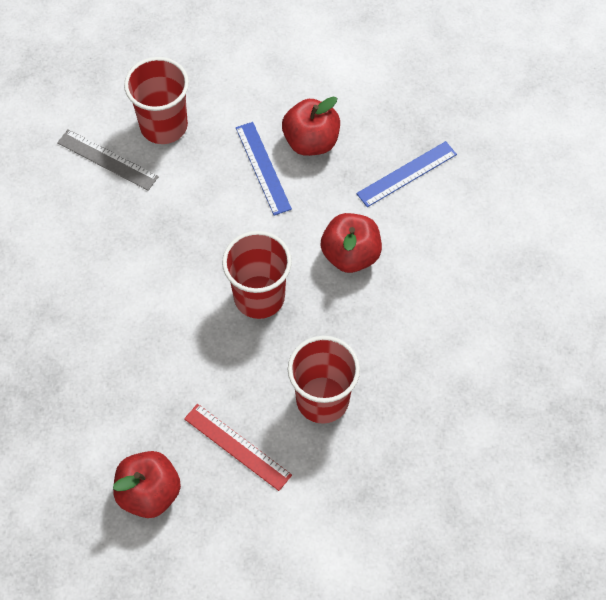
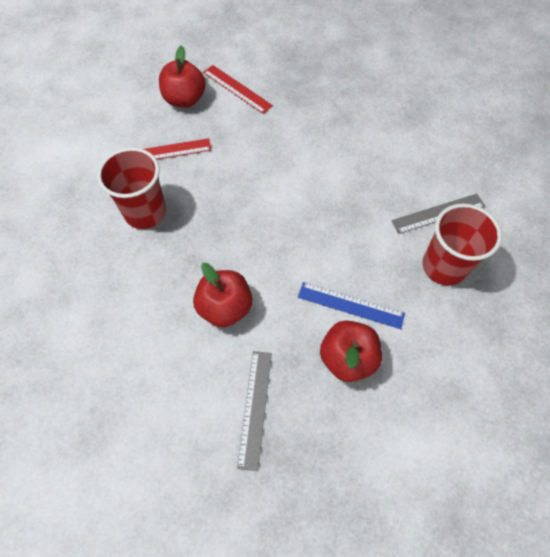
camera: 130 degrees right, 0 degrees up
red cup [222,231,292,319] -> none
blue ruler [356,141,457,207] -> grey ruler [237,351,272,471]
none -> red ruler [203,65,273,114]

